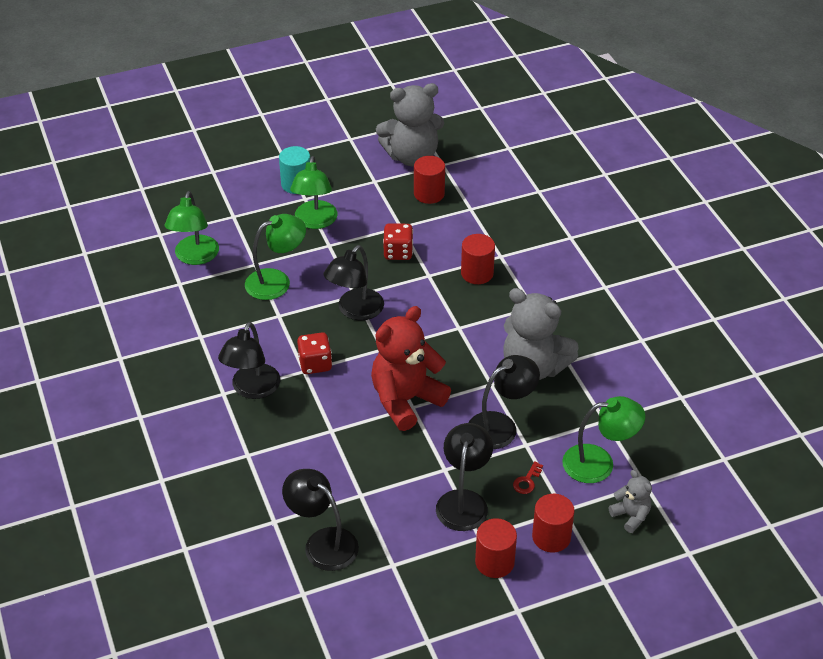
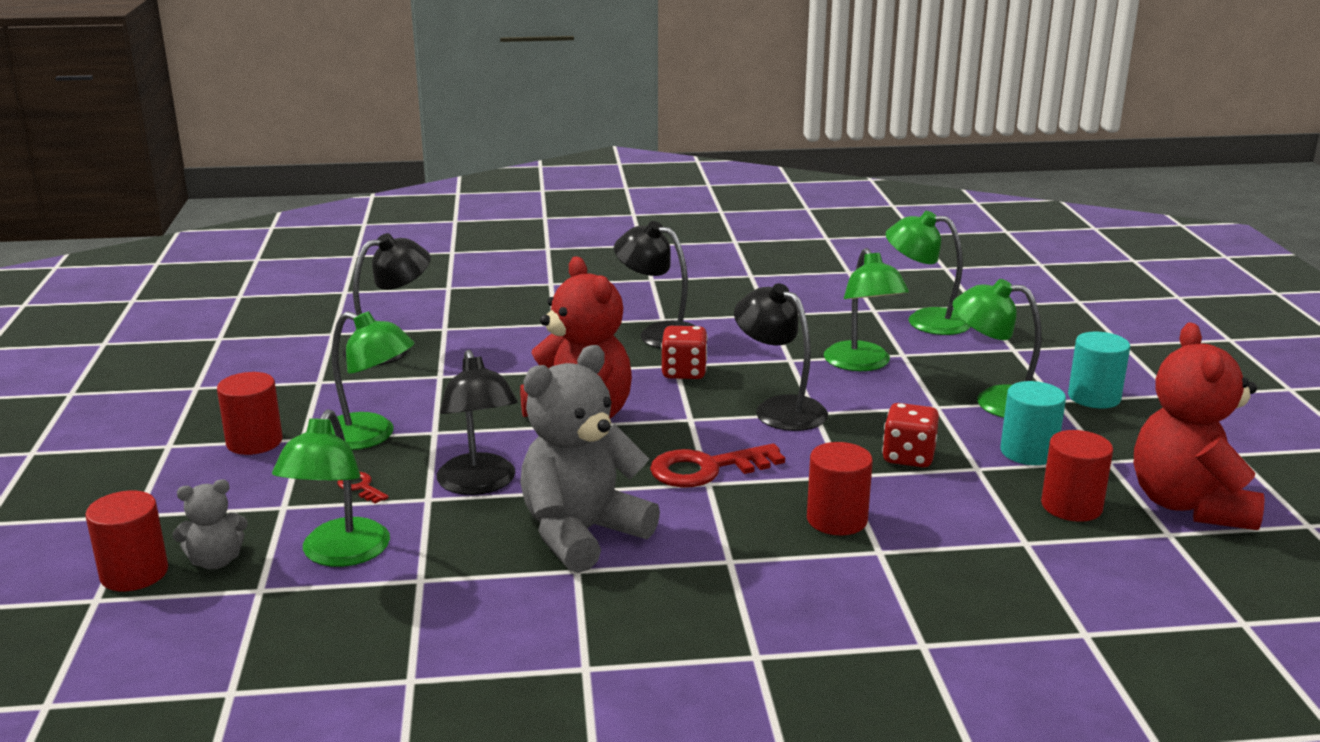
camera: 105 degrees right, 20 degrees down
grey teddy bear [376,83,444,167] -> red teddy bear [1134,322,1265,530]
black lamp [436,423,493,531] -> green lamp [331,311,415,450]
red cylinder [532,494,575,552] -> red cylinder moved to [85,491,168,591]
none -> red key [650,444,785,488]
none -> turquoise cylinder [1000,381,1066,465]

